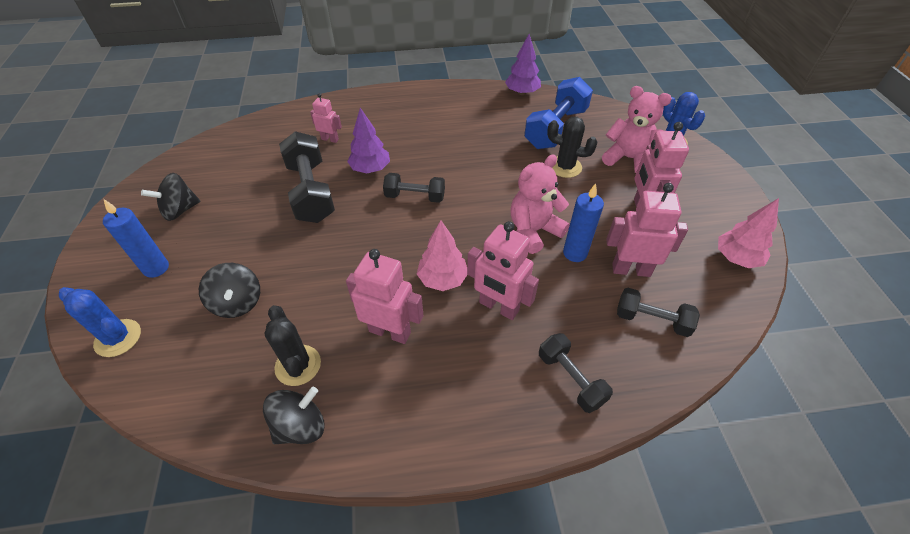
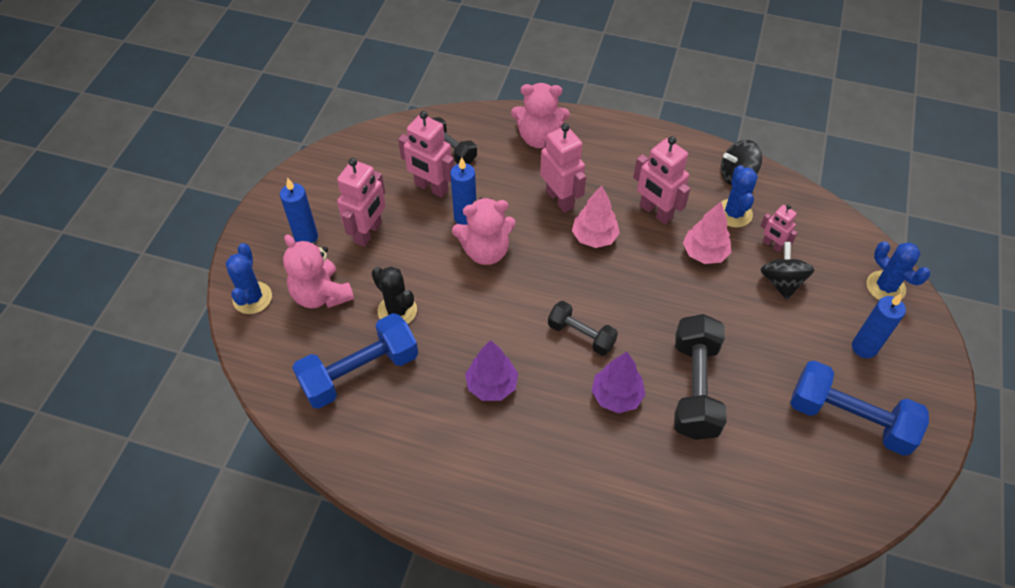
camera: 155 degrees left, 5 degrees up
black spinning top [141,173,200,221] -> blue dumbbell [790,360,929,456]
black cactus [264,305,321,386] -> blue cactus [721,165,758,228]
pink robot [310,93,342,143] -> pink robot moved to [761,205,798,252]
purple tree [505,34,541,95] -> purple tree moved to [465,340,518,401]
black dumbbell [539,333,613,413] -> pink teddy bear [511,83,570,148]
pink tree [718,198,779,268] -> pink tree moved to [683,202,731,264]
none -> blue candle [280,178,318,243]

